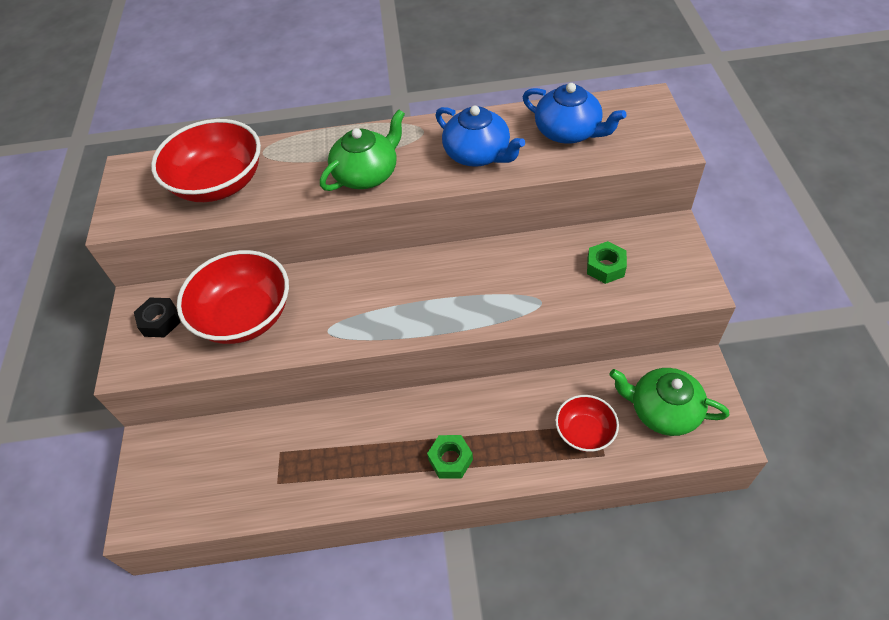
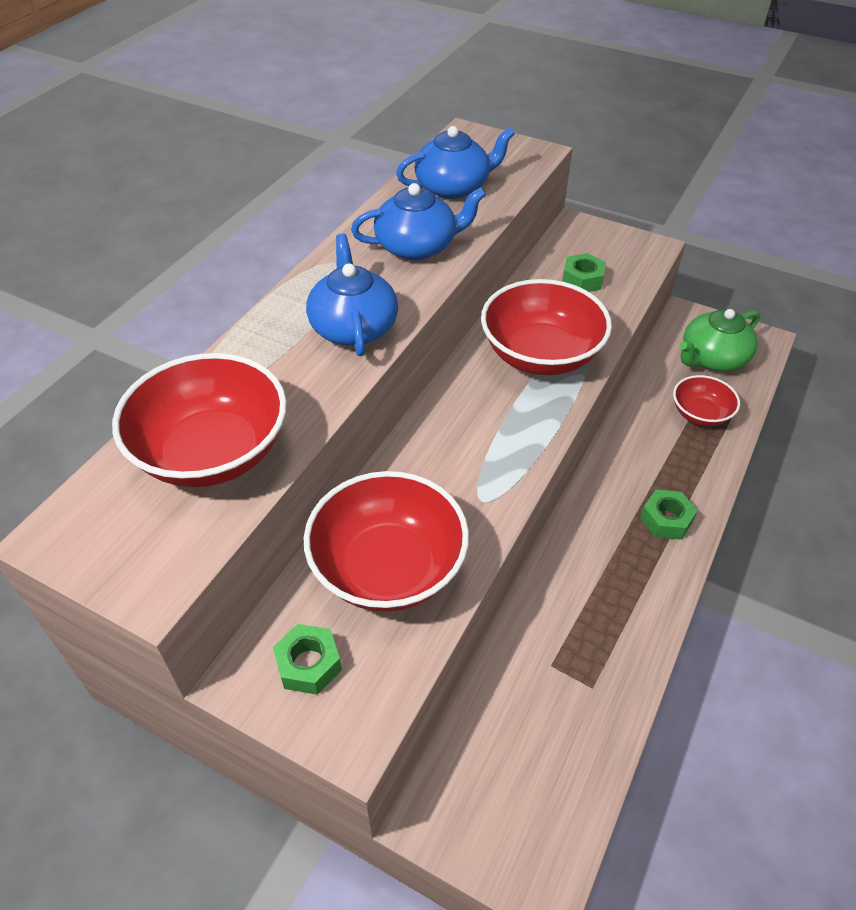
camera: 60 degrees left, 5 degrees down
black nut [134,298,181,337] -> green nut [273,624,342,695]
green teapot [320,109,405,191] -> blue teapot [306,234,398,356]
none -> red bowl [481,279,612,375]

